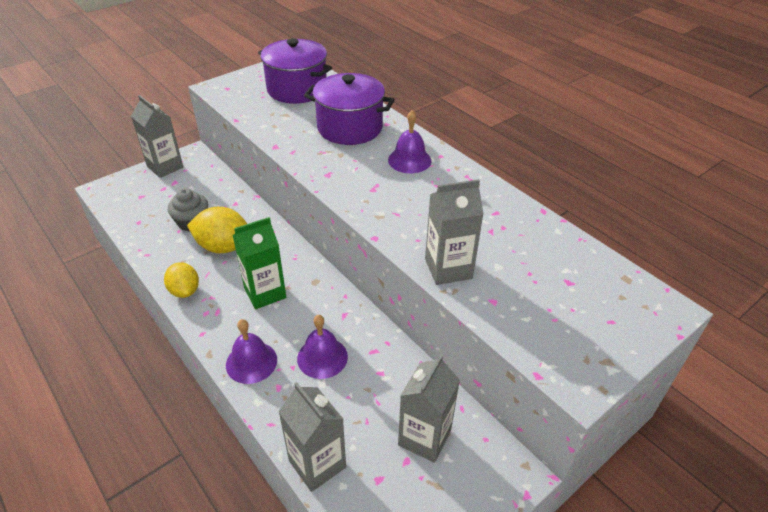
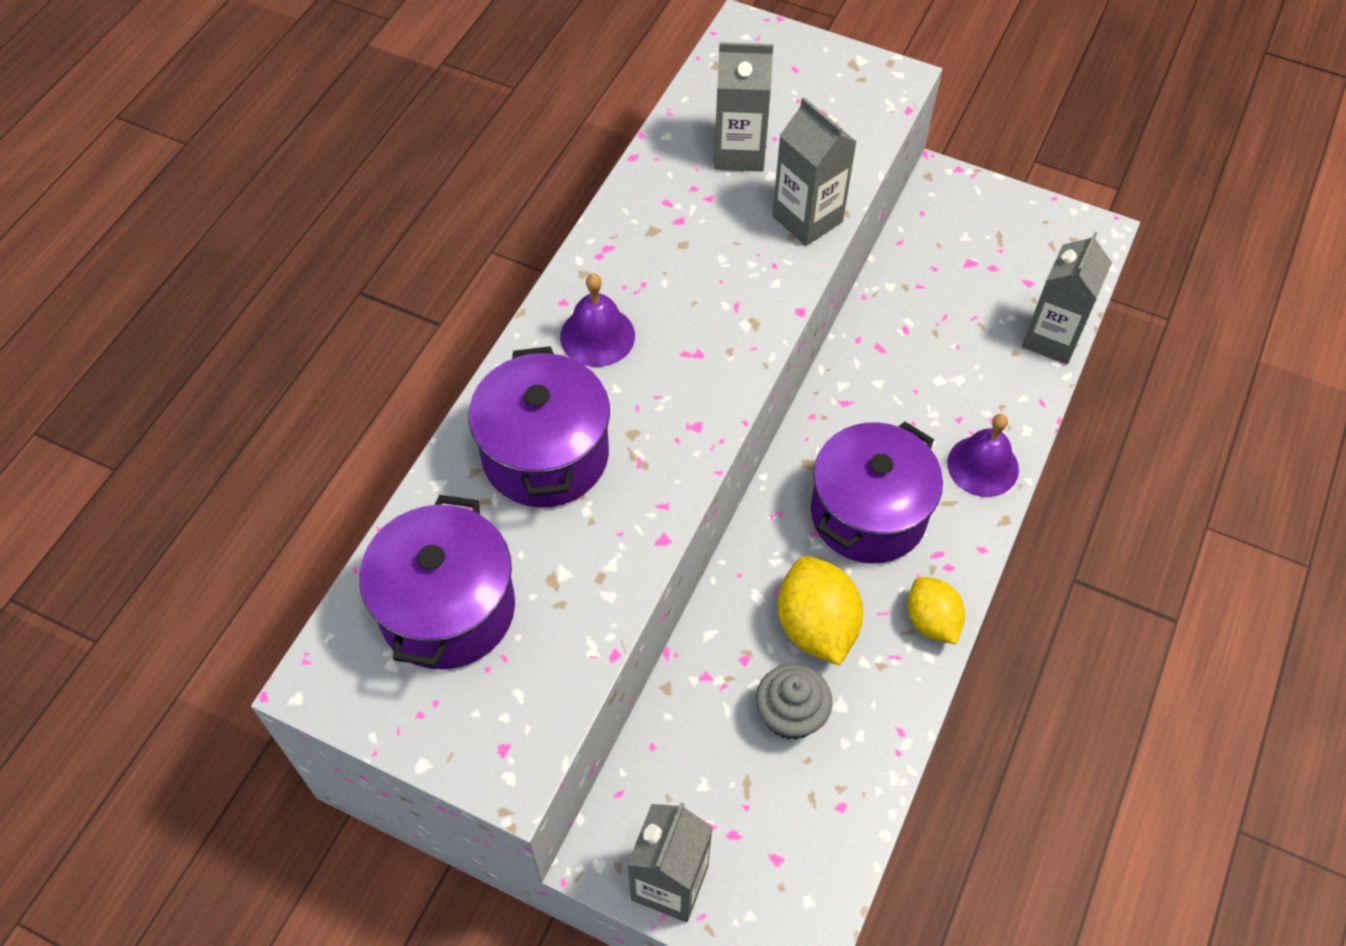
camera: 115 degrees left, 15 degrees up
yellow lemon [164,262,199,298] -> yellow lemon turned 60 degrees counterclockwise [907,577,965,644]
green carton [233,217,286,309] -> purple pot [811,421,943,563]
purple bell [297,315,348,379] -> none
grey carton [398,354,460,463] -> grey carton moved to [714,42,773,171]

